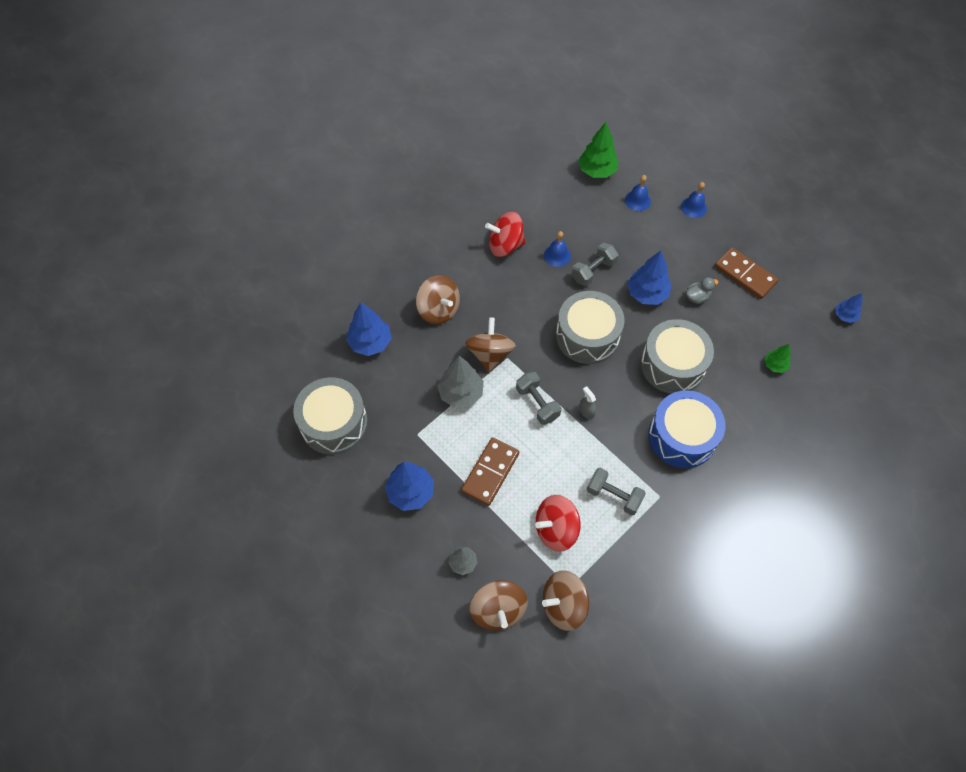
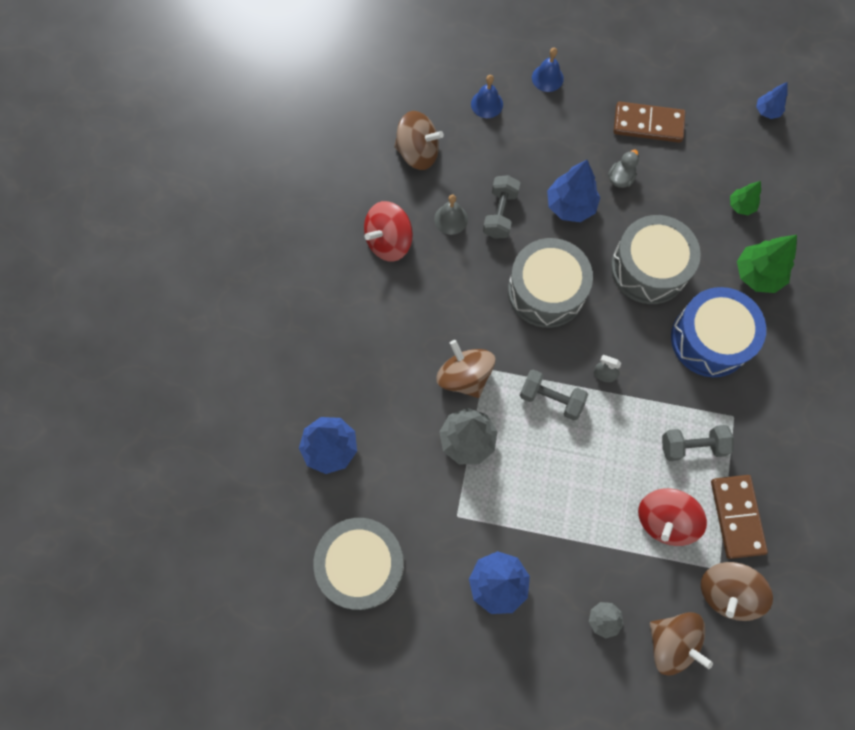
camera: 35 degrees left, 10 degrees up
brown spinning top [416,275,460,325] -> brown spinning top moved to [394,111,444,170]
brown domino [461,437,519,506] -> brown domino moved to [711,475,768,559]
blue bell [544,231,571,267] -> grey bell [434,194,468,235]
green tree [578,122,619,178] -> green tree moved to [737,235,797,293]

